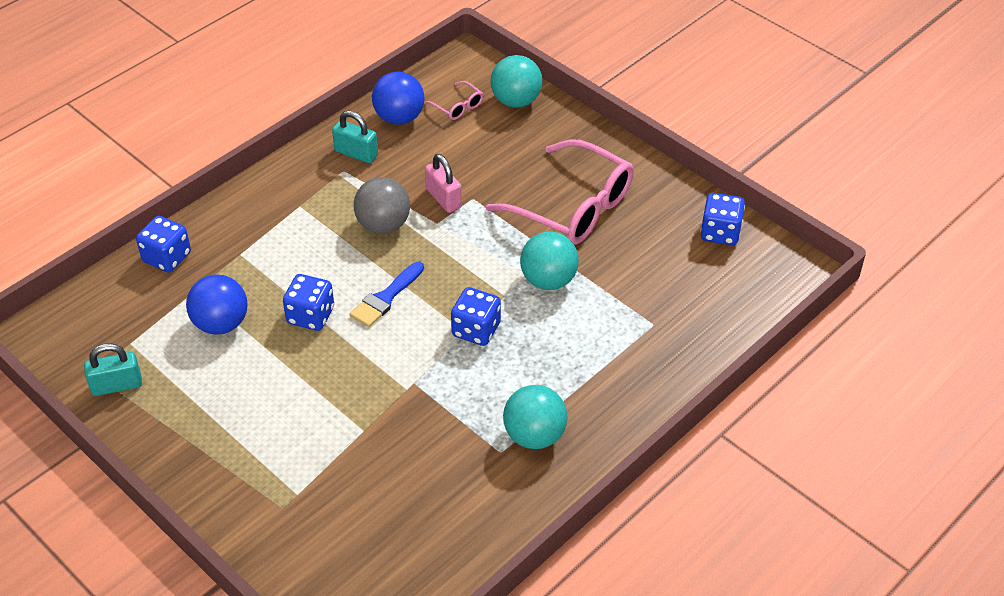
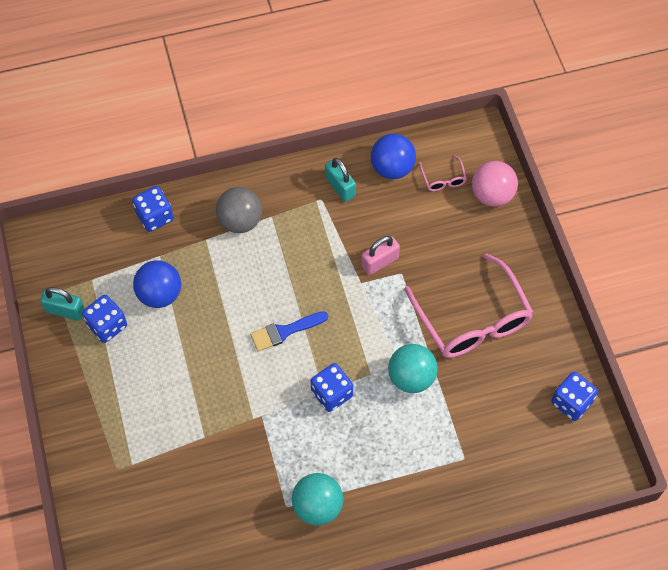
camera: 30 degrees right, 15 degrees up
blue dice [283,274,334,331] -> blue dice moved to [82,295,127,343]
grey ball [354,177,410,234] -> grey ball moved to [216,187,262,233]
pink padlock [425,154,462,213] -> pink padlock turned 60 degrees clockwise [361,236,400,275]
turquoise ball [491,55,543,108] -> pink ball [472,161,518,207]

